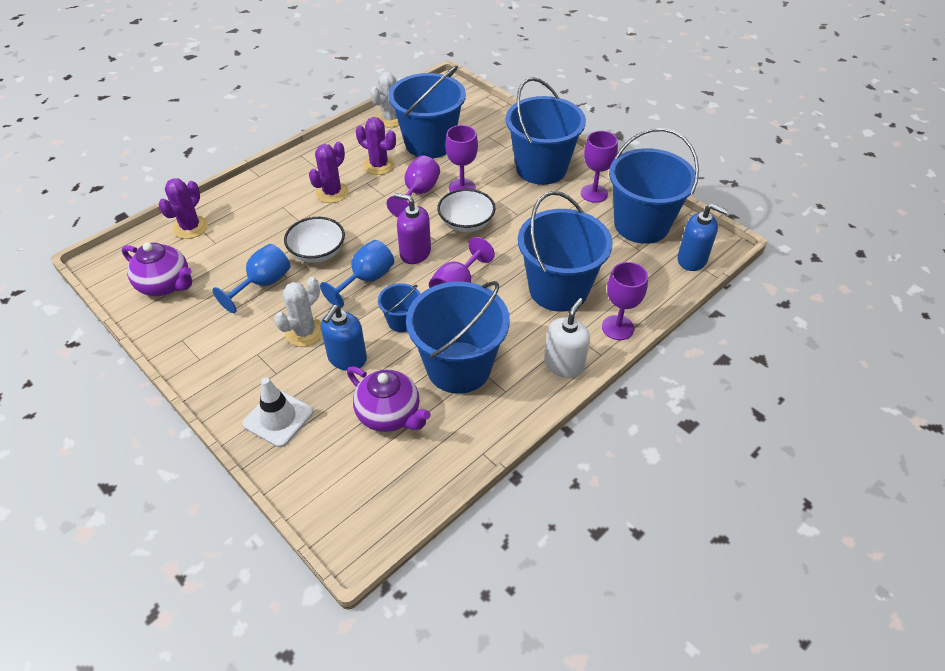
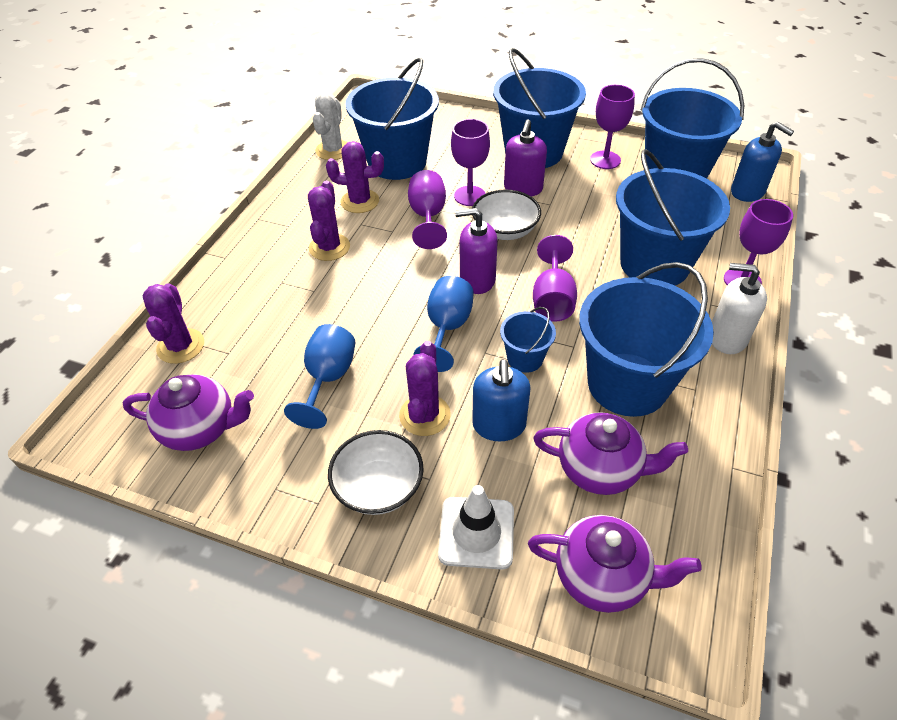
camera: 25 degrees left, 0 degrees up
white cactus [274,277,322,347] -> purple cactus [399,341,451,436]
white bowl [284,217,345,263] -> white bowl moved to [328,430,424,515]
white soap dispenser [544,298,590,378] -> white soap dispenser turned 75 degrees counterclockwise [712,263,767,354]
blue soap dispenser [677,204,728,271] -> blue soap dispenser turned 45 degrees clockwise [731,122,794,202]
none -> purple soap dispenser [504,119,547,196]
none -> purple teapot [528,515,702,613]

